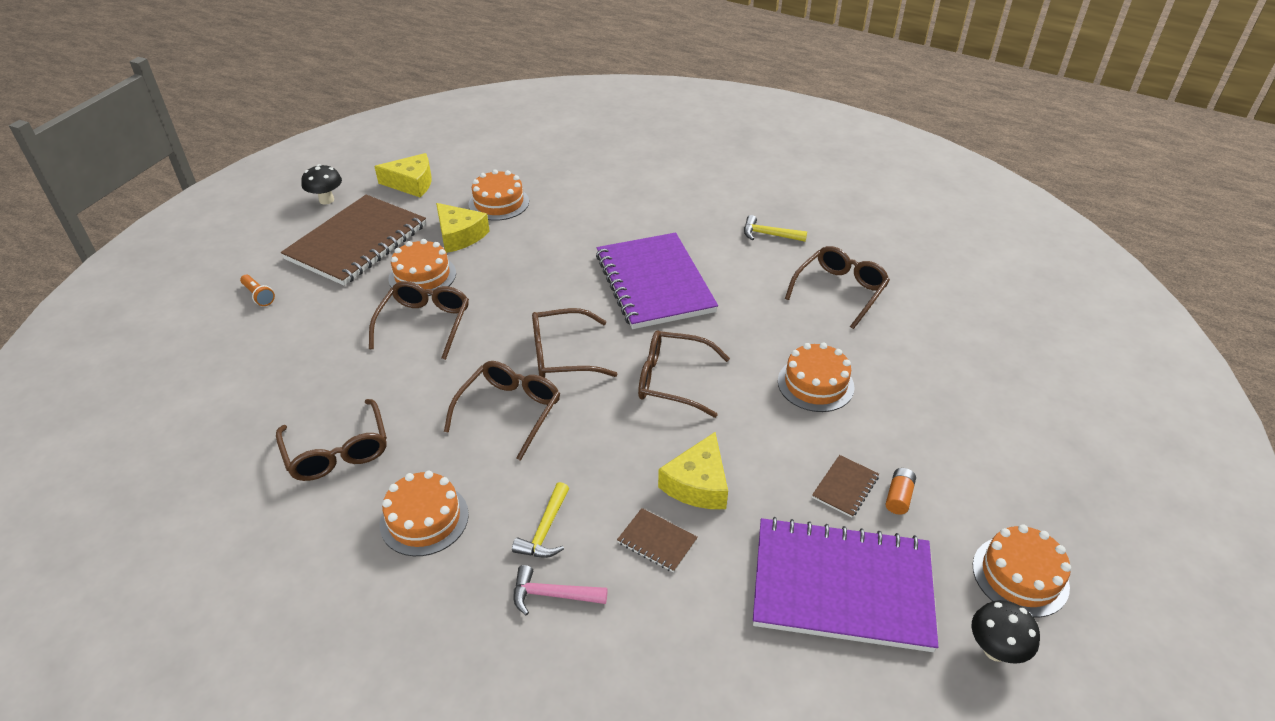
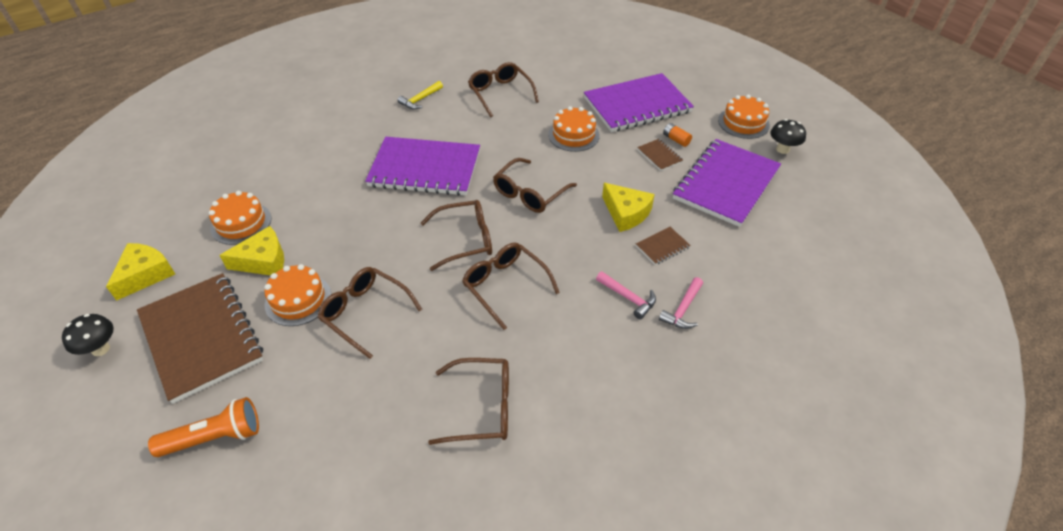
camera: 65 degrees left, 5 degrees up
orange flashlight [240,275,275,306] -> orange flashlight [148,397,259,457], size x1.79
orange cake [380,471,469,556] -> none
yellow hammer [512,482,569,558] -> pink hammer [596,271,656,319]
brown glasses [532,308,617,378] -> brown glasses turned 120 degrees counterclockwise [421,200,492,271]
none -> purple notebook [584,73,694,132]

